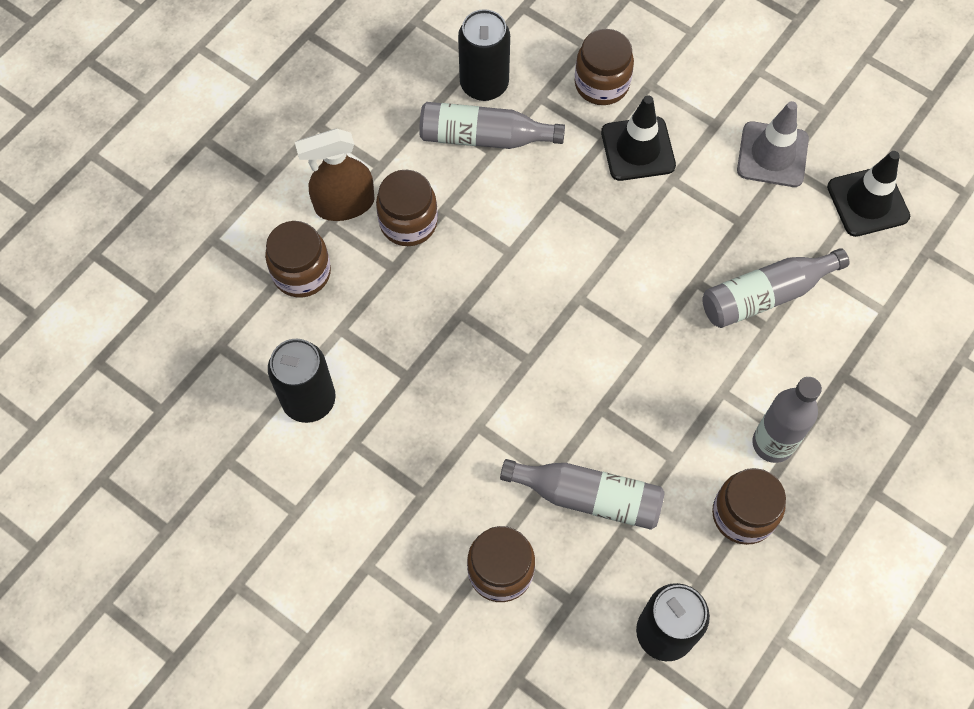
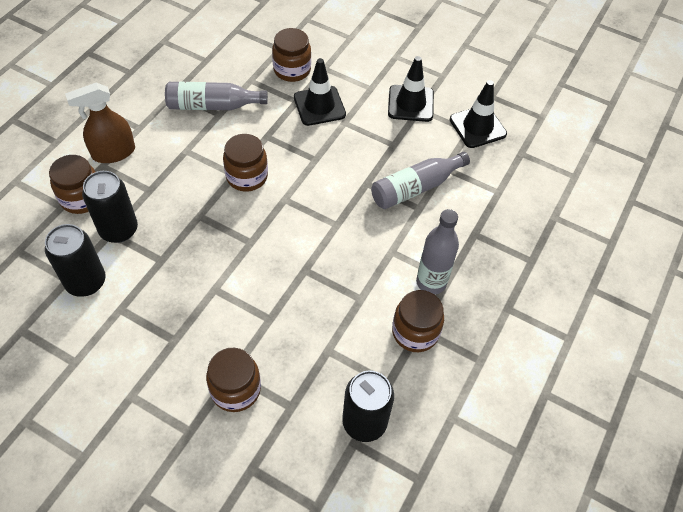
camera: 10 degrees left, 10 degrees down
brown jar [376,170,438,246] -> brown jar moved to [223,134,268,191]
black can [458,9,510,101] -> black can moved to [82,171,138,243]
grey bottle [500,459,665,530] -> none
grey traffic cone [737,101,809,187] -> black traffic cone [388,56,434,122]

